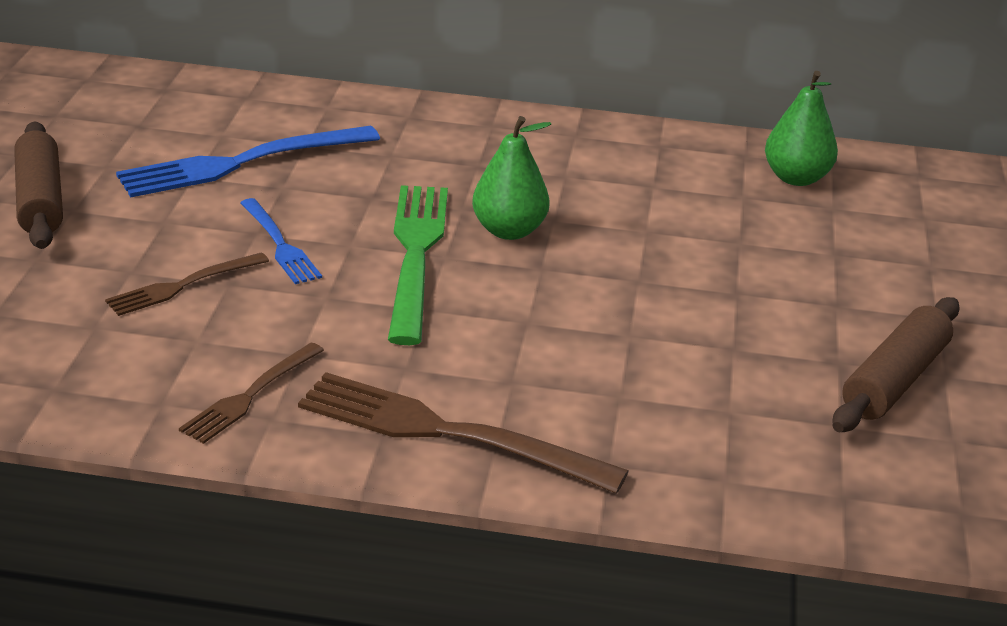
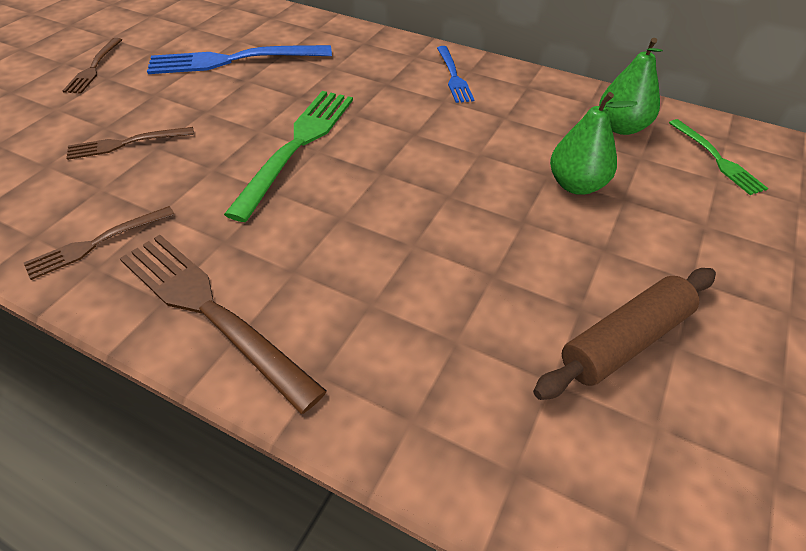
camera: 20 degrees right, 15 degrees up
brown rolling pin [14,121,63,249] -> brown fork [63,38,122,94]
blue fork [240,198,322,284] -> blue fork moved to [437,46,474,103]
green pear [472,116,551,240] -> green pear moved to [550,92,638,195]
none -> green fork [669,119,768,195]

